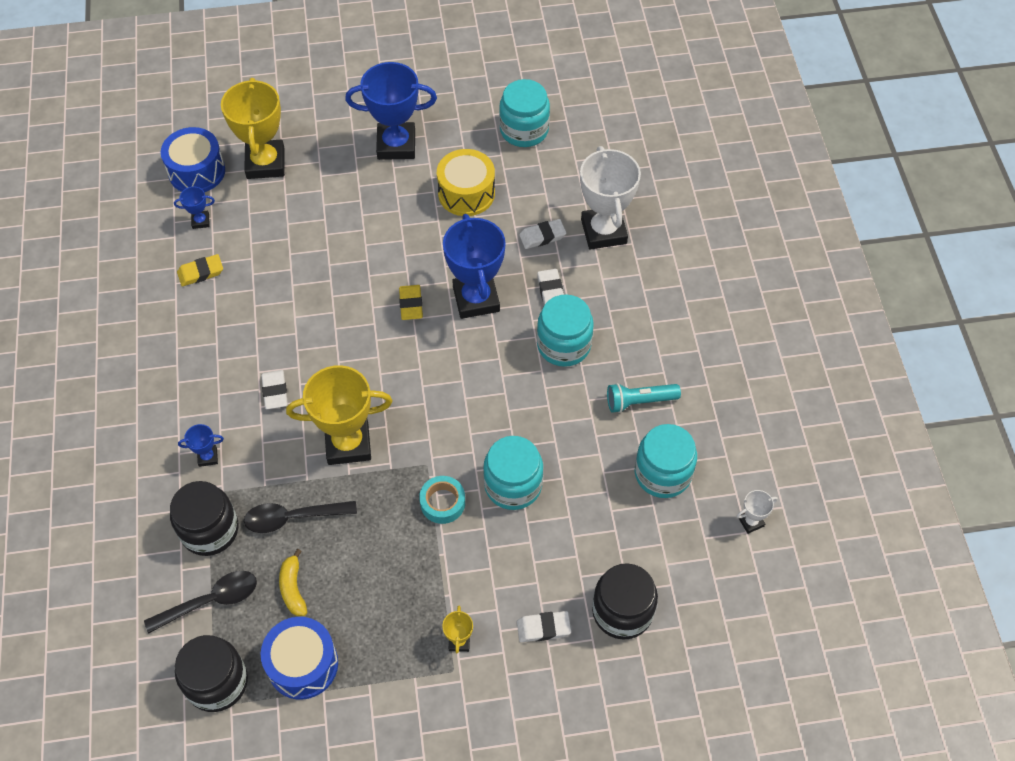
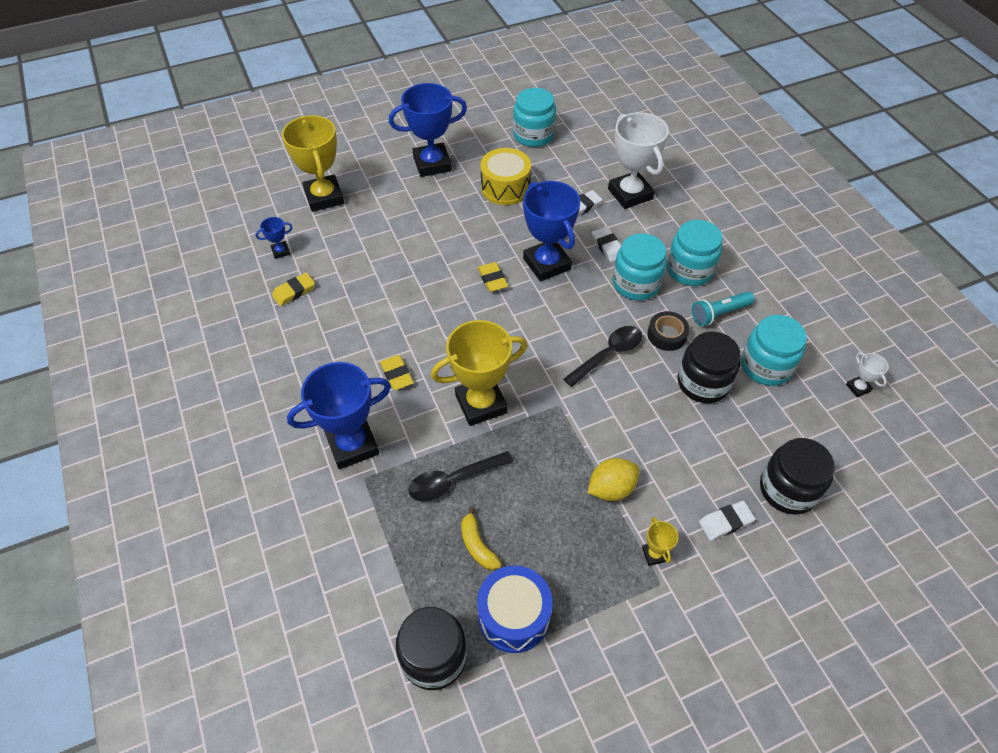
camera: 15 degrees left, 5 degrees down
black spoon [144,571,257,634] -> black spoon moved to [564,326,642,387]
blue drum [161,127,225,192] -> none
black jar [170,481,239,556] -> black jar moved to [678,331,740,403]
blue trophy [178,424,224,467] -> blue trophy [287,362,391,469], size x2.29
white eraser [261,370,288,409] -> yellow eraser [380,355,414,390]
turquoise tape [419,476,465,524] -> none
turquoise jar [483,436,543,510] -> turquoise jar moved to [667,220,723,286]
white trophy [737,490,778,534] -> white trophy turned 75 degrees counterclockwise [846,352,889,397]
none -> yellow lemon [588,458,639,501]
none -> black tape [647,311,690,351]

